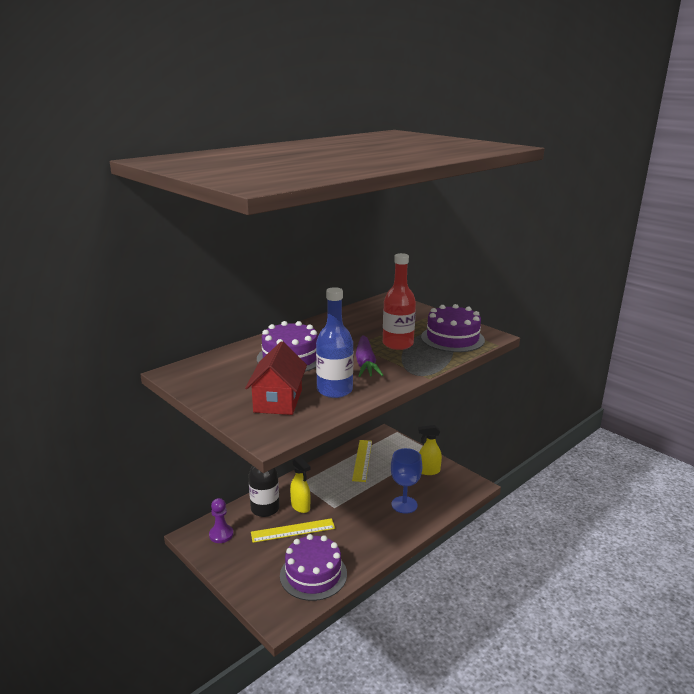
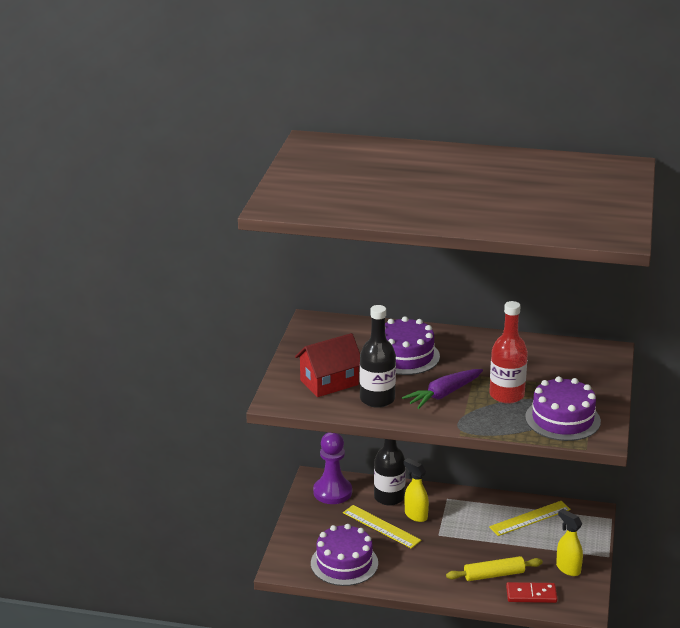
camera: 55 degrees right, 5 degrees up
purple pawn [209,498,233,543] -> purple pawn [313,432,352,504], size x1.60
yellow spray bottle [290,456,311,513] -> yellow spray bottle turned 120 degrees clockwise [404,458,429,522]
blue bottle [316,287,354,398] -> black bottle [360,305,396,408]
blue goblet [391,448,422,514] -> yellow rolling pin [446,556,543,581]
none -> red domino [506,582,557,603]

